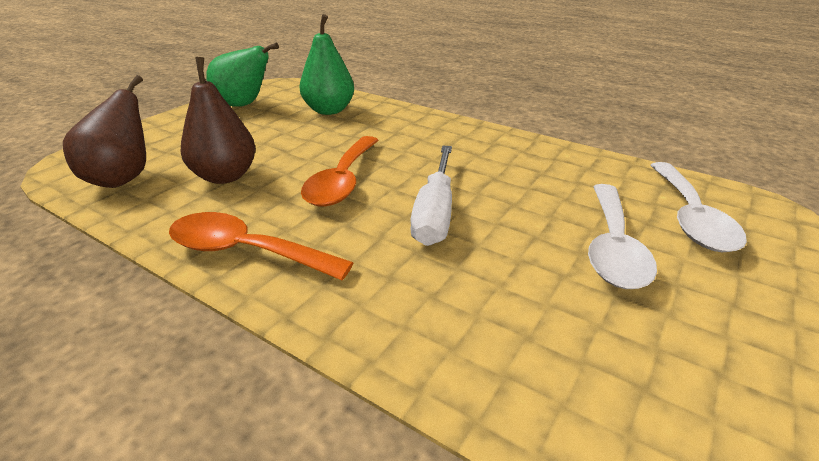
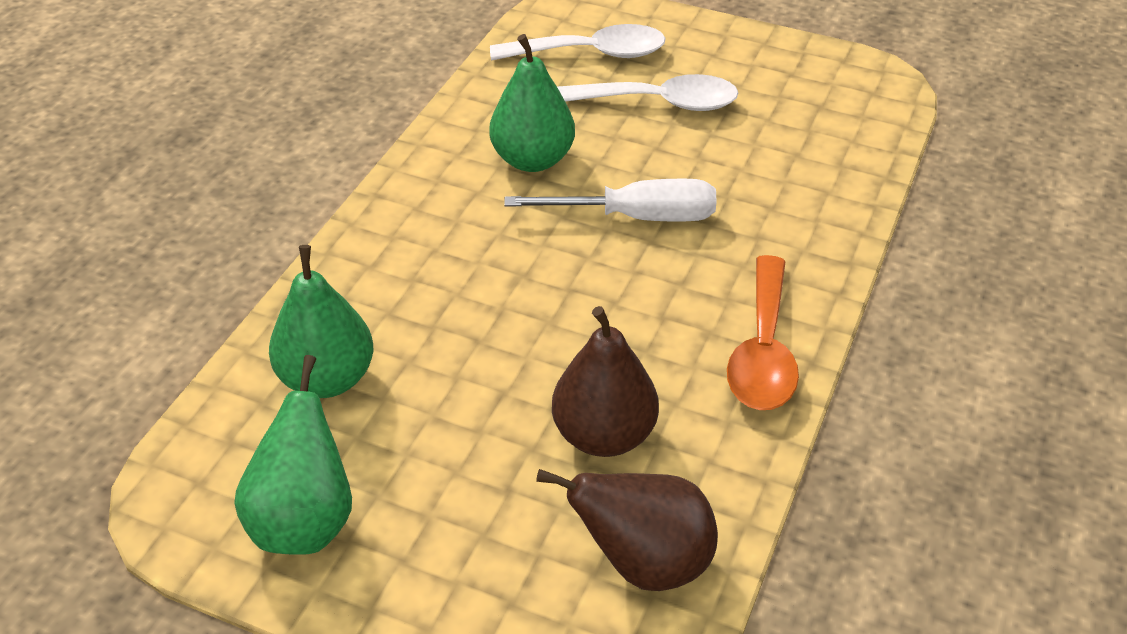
camera: 100 degrees left, 10 degrees up
orange spoon [301,136,379,207] -> none
none -> green pear [489,34,575,172]

